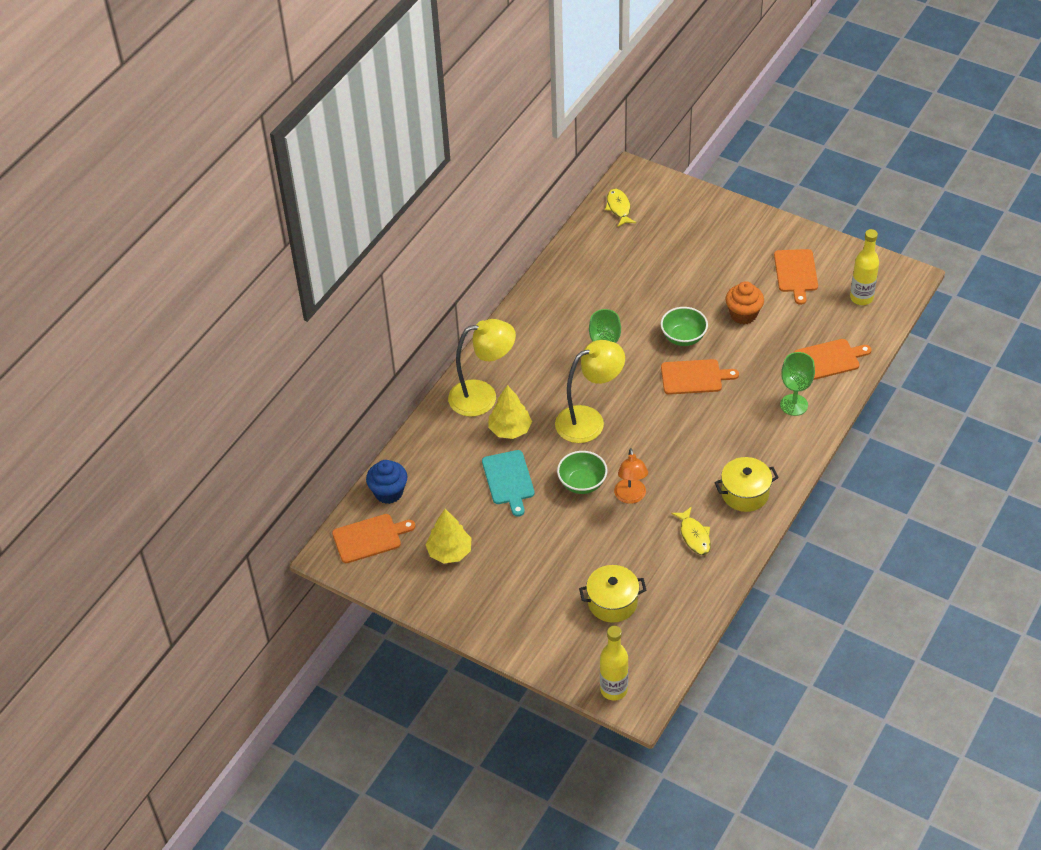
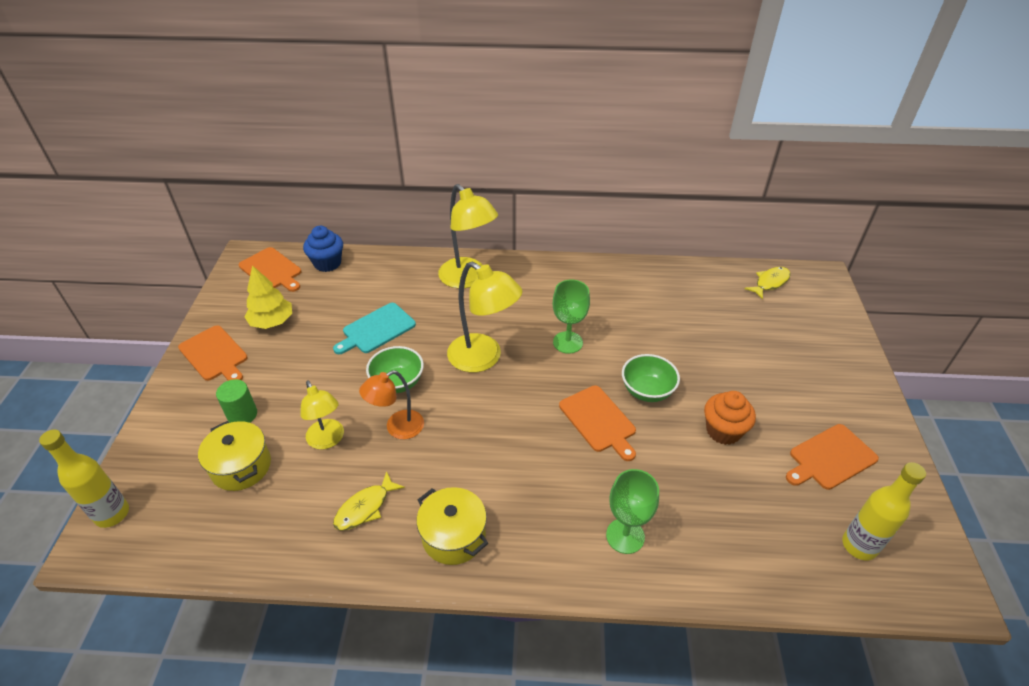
camera: 60 degrees right, 5 degrees down
yellow tree [488,385,532,439] -> none
orange cutting board [794,339,872,380] -> orange cutting board moved to [178,325,248,381]
none -> green cylinder [216,379,257,423]
none -> yellow lamp [300,381,344,450]

